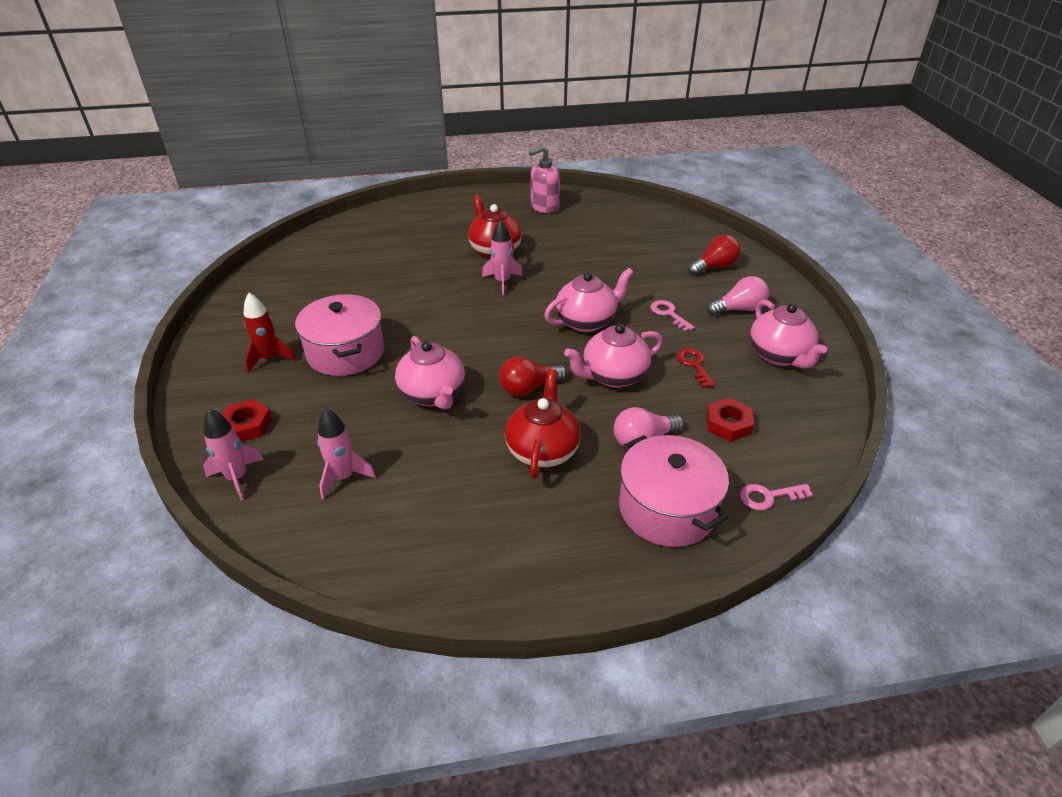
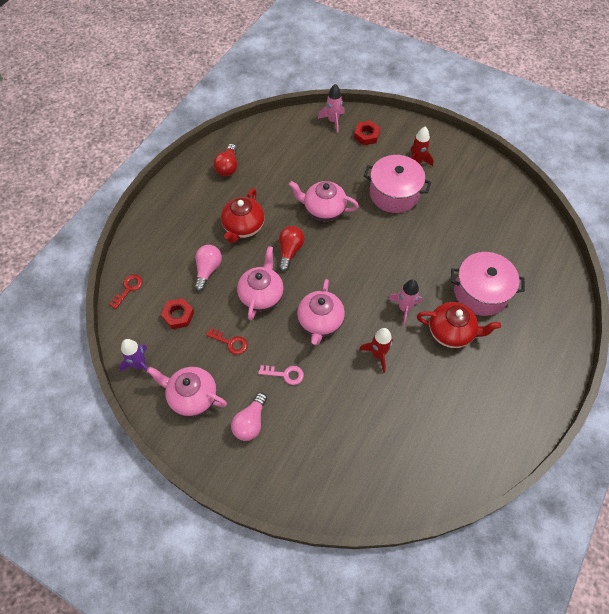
camera: 130 degrees right, 20 degrees up
pink rocket [317,409,376,500] -> none
red teapot [505,369,581,479] -> red teapot turned 60 degrees clockwise [221,188,265,243]
pink soap dispenser [529,146,560,213] -> none
pink pot [619,435,729,547] -> pink pot moved to [451,252,525,316]
red light bulb [688,235,741,276] -> red light bulb moved to [213,144,237,176]
pink key [740,484,813,511] -> red key [109,275,143,309]
none -> purple rocket [119,339,153,378]
none -> red rocket [359,328,393,373]

